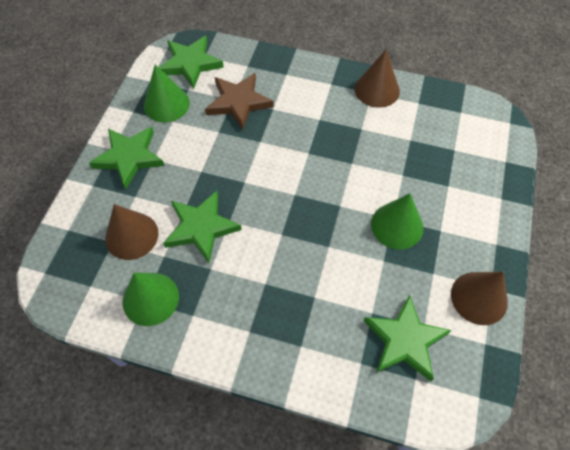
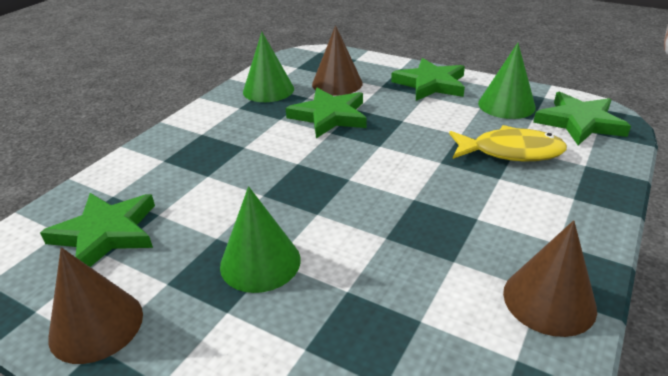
camera: 105 degrees right, 25 degrees down
brown star [205,73,274,130] -> yellow fish [449,125,567,162]

